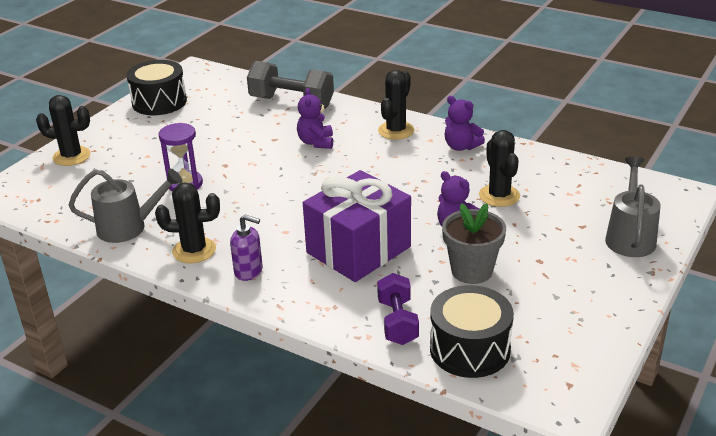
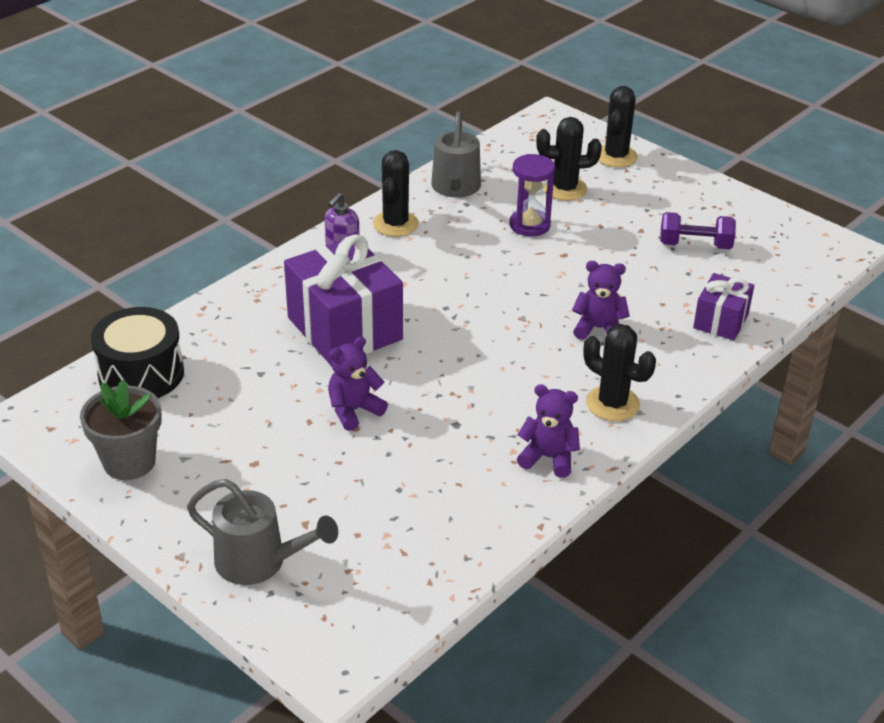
camera: 100 degrees right, 5 degrees up
black drum [126,60,187,115] -> none
grey dumbbell [247,61,334,107] -> purple gift [693,273,754,340]
purple dumbbell [377,273,419,345] -> purple dumbbell moved to [660,212,736,249]
grey flower pot [442,203,506,284] -> grey flower pot moved to [80,380,162,480]
purple teddy bear [445,96,485,151] -> purple teddy bear turned 60 degrees clockwise [517,384,580,478]
black cactus [479,130,520,207] -> black cactus moved to [536,117,602,201]

